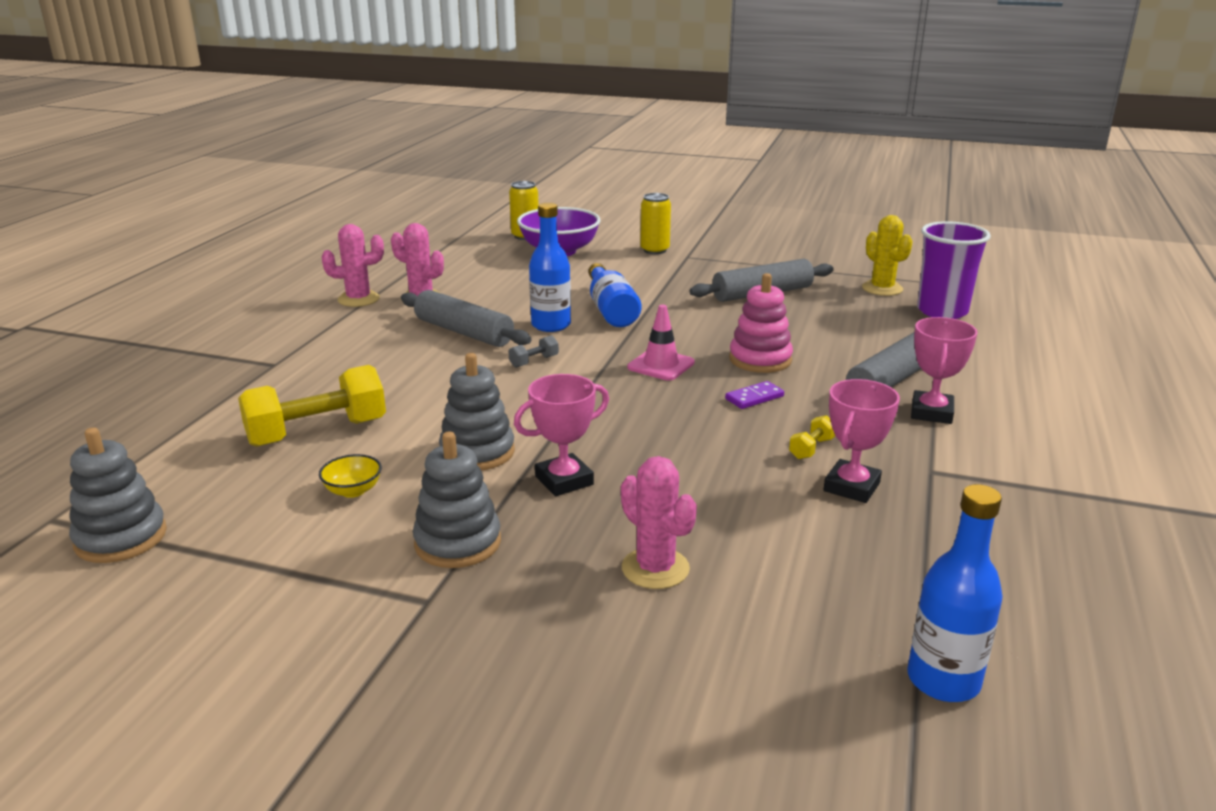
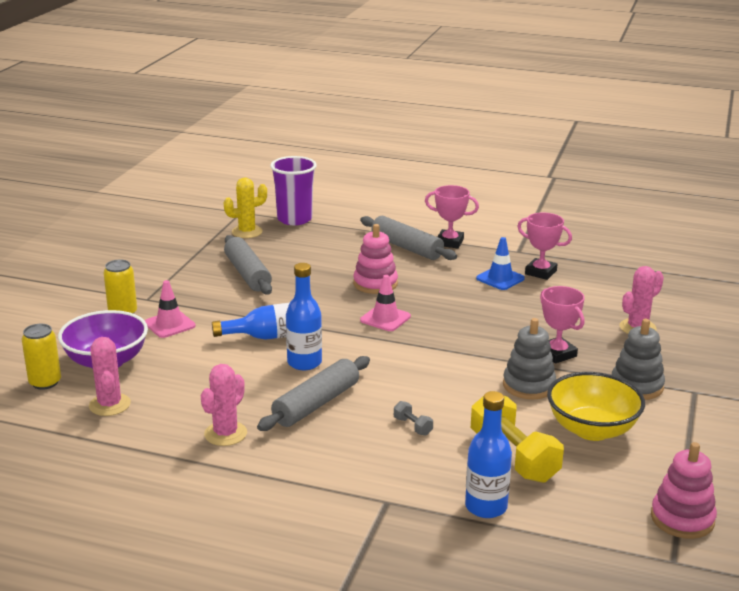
camera: 90 degrees left, 0 degrees up
grey stacking toy [69,427,167,563] -> pink stacking toy [651,442,717,539]
yellow bowl [319,454,382,498] -> yellow bowl [547,372,645,441], size x2.23
pink cactus [321,224,384,307] -> pink cactus moved to [89,337,131,416]
grey dumbbell [508,335,559,368] -> grey dumbbell moved to [394,401,433,436]
purple domino [725,381,784,409] -> none
yellow dumbbell [789,415,835,459] -> blue traffic cone [476,237,525,290]
blue bottle [907,484,1003,702] -> blue bottle moved to [465,391,512,518]
none -> pink traffic cone [145,280,196,338]

